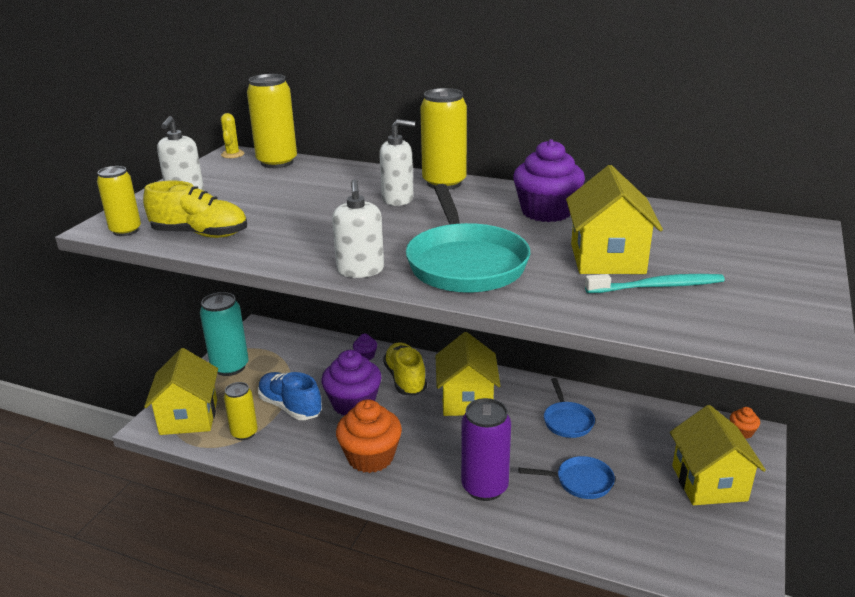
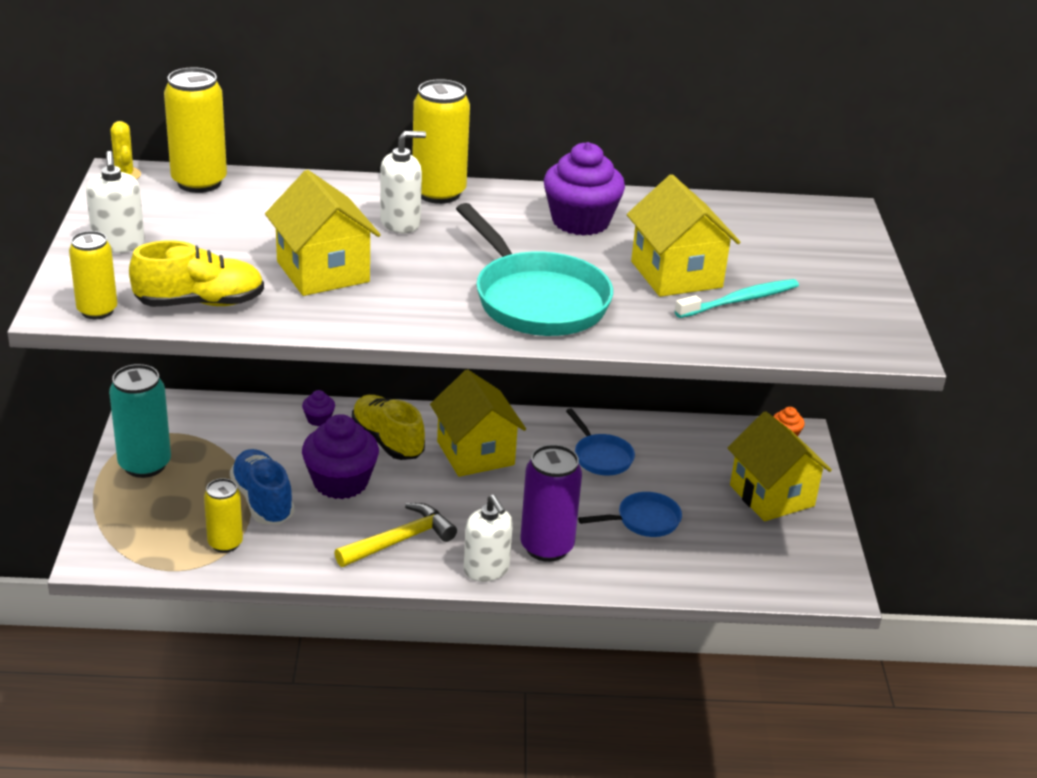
camera: 25 degrees left, 5 degrees up
yellow house [144,348,218,435] -> yellow house moved to [265,170,381,296]
blue shoe [258,372,322,420] -> blue shoe turned 45 degrees clockwise [230,449,294,525]
white soap dispenser [332,179,384,278] -> white soap dispenser moved to [463,495,513,582]
orange cupcake [336,399,402,473] -> yellow hammer [334,503,457,567]

